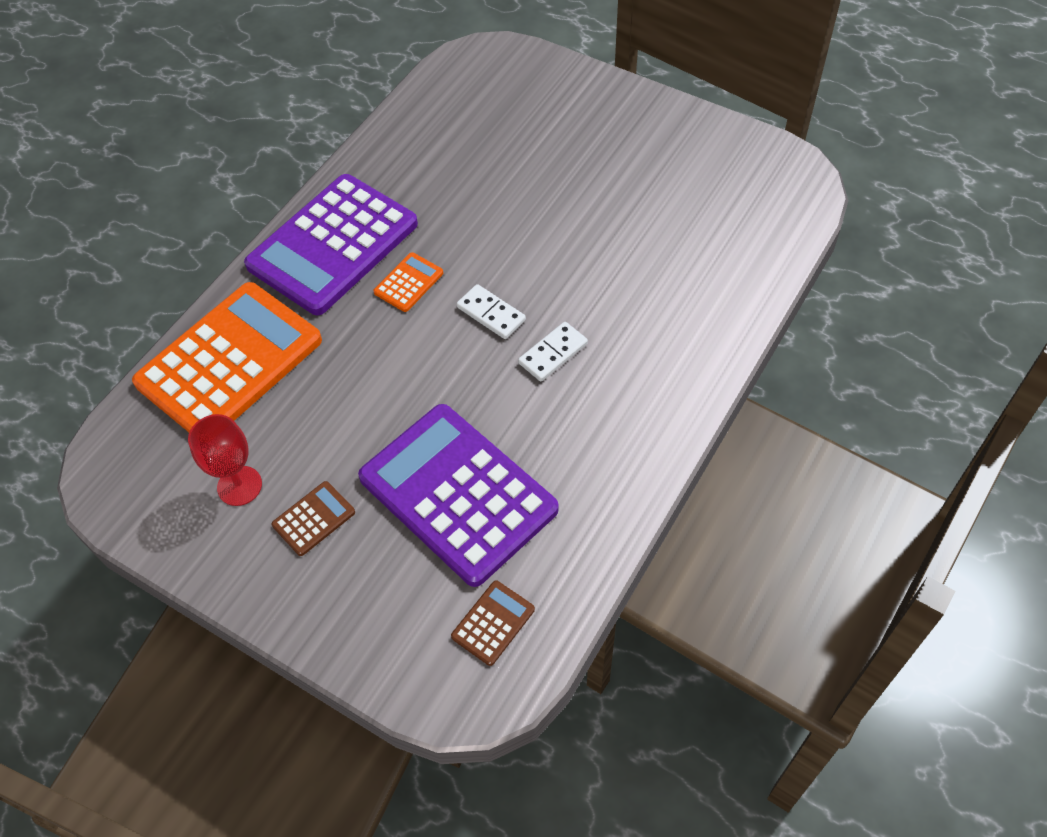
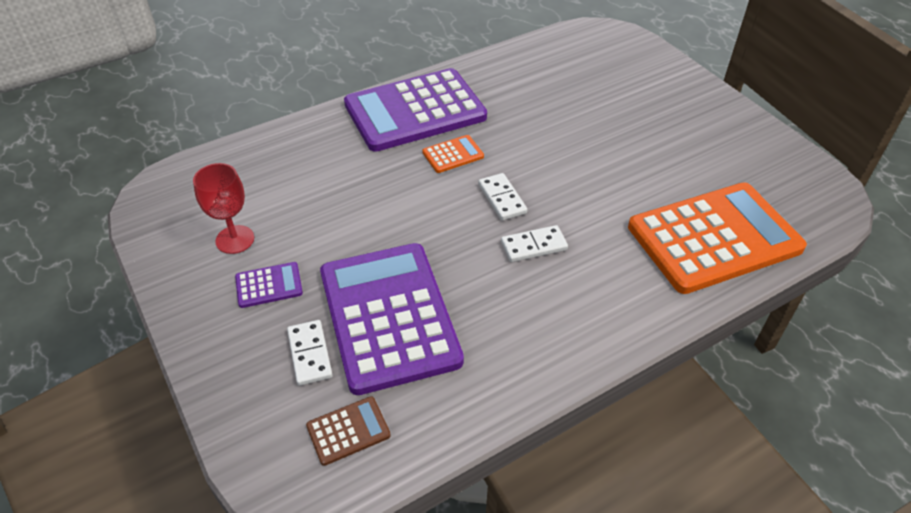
camera: 25 degrees right, 10 degrees down
orange calculator [132,282,322,432] -> orange calculator moved to [628,182,807,294]
brown calculator [272,481,355,556] -> purple calculator [235,262,303,308]
none -> white domino [287,320,333,386]

